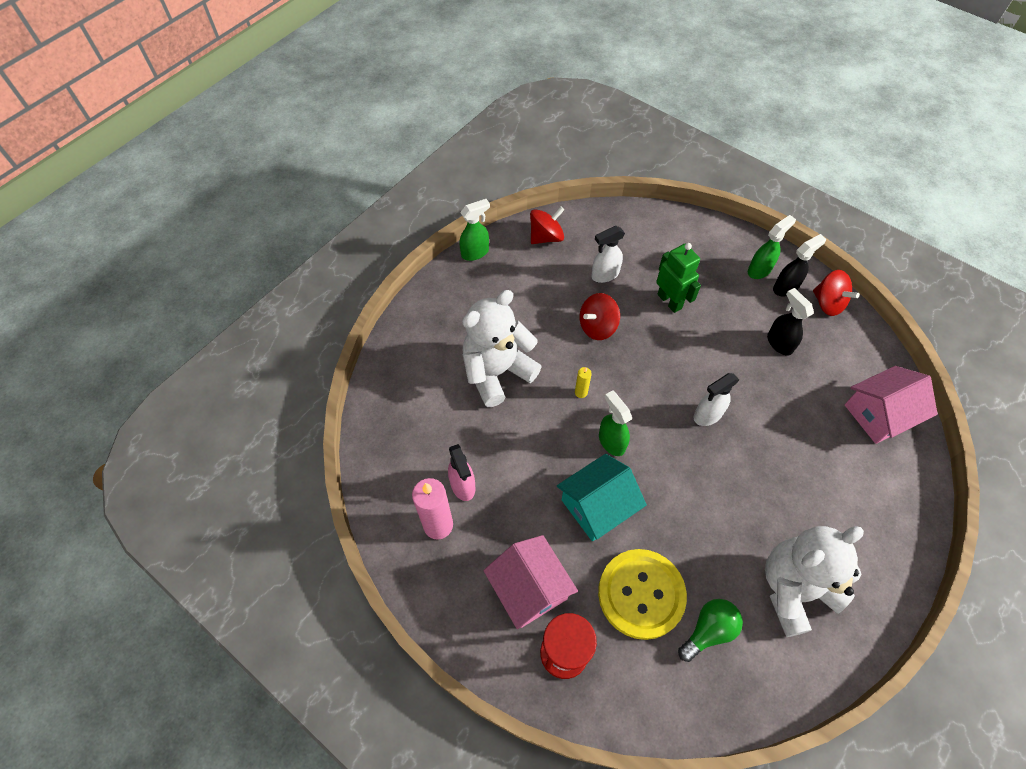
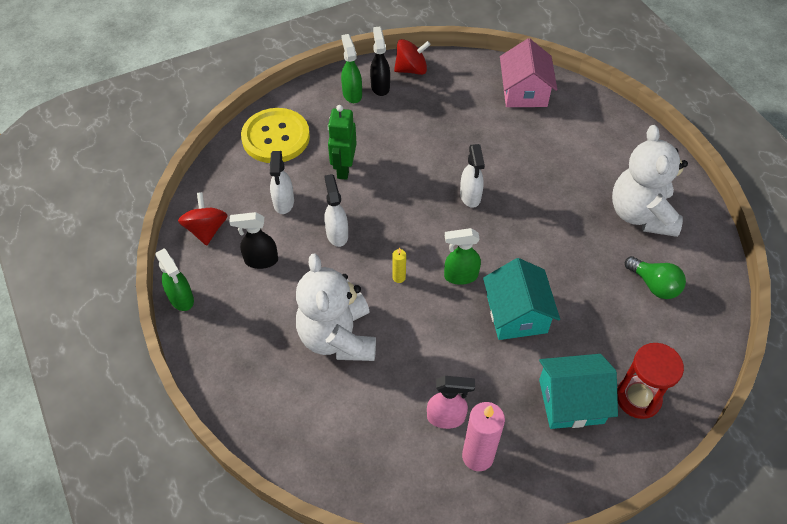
camera: 65 degrees left, 5 degrees down
green spray bottle [460,199,490,261] -> green spray bottle turned 150 degrees clockwise [155,249,194,311]
pink house [483,535,578,629] -> turquoise house [539,354,618,429]
red spinning top [580,293,620,340] -> white spray bottle [324,174,348,247]
yellow button [598,549,687,640] -> yellow button moved to [241,108,310,163]
green robot [656,243,701,313] -> green robot turned 75 degrees counterclockwise [328,105,357,180]
green light bulb [678,599,743,662] -> green light bulb turned 150 degrees clockwise [625,256,686,299]
black spray bottle [767,288,814,356] -> black spray bottle moved to [229,212,278,269]

